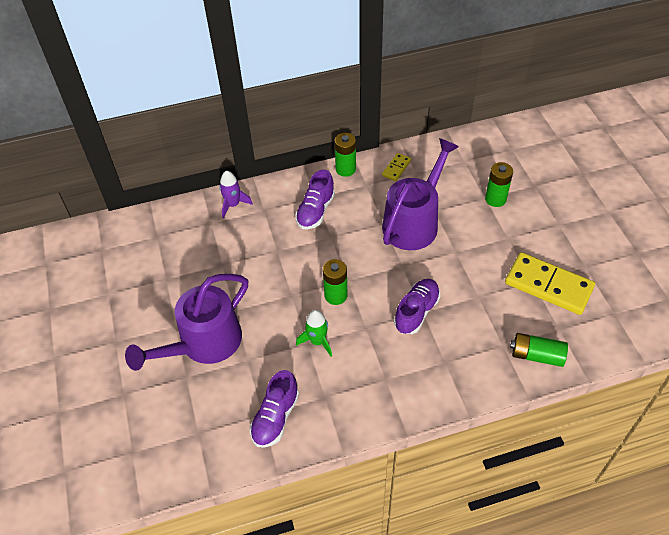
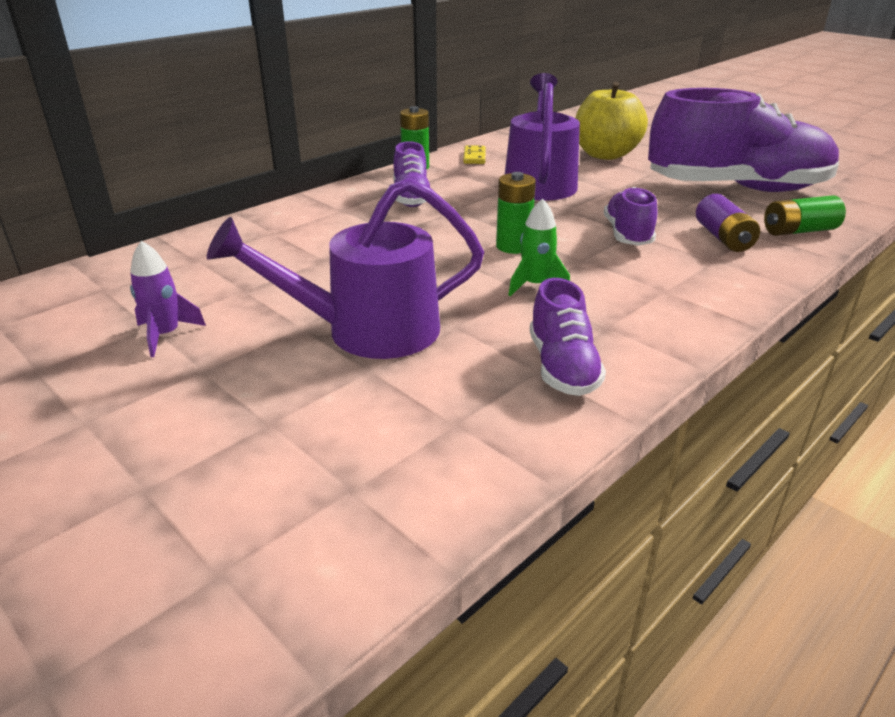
camera: 30 degrees left, 20 degrees down
purple watering can [125,274,248,371] -> purple watering can turned 60 degrees clockwise [207,178,484,359]
purple rocket [219,171,253,218] -> purple rocket moved to [130,241,206,357]
green battery [485,162,513,207] -> yellow apple [575,82,648,160]
yellow domino [505,252,595,315] -> purple shoe [648,88,839,192]
none -> purple battery [696,194,760,252]

